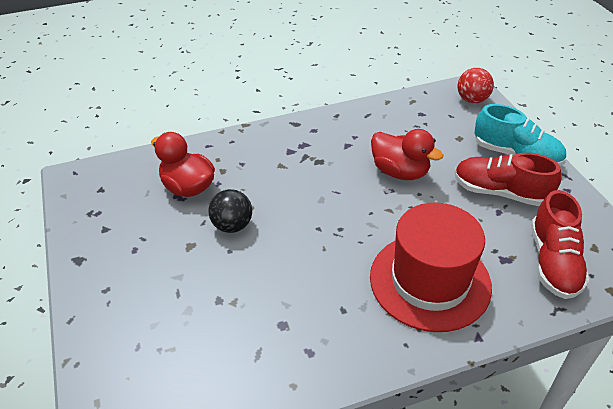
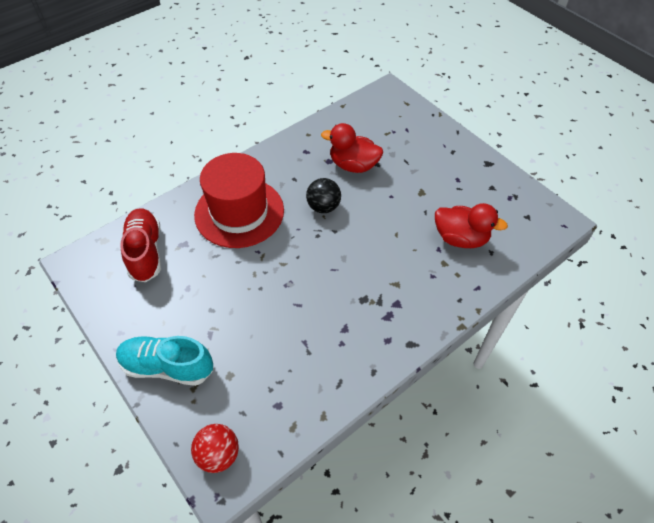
camera: 160 degrees right, 10 degrees up
black ball [208,189,252,233] -> black ball moved to [306,178,341,213]
red duck [371,129,443,180] -> red duck moved to [321,123,383,173]
red shoe [455,153,561,206] -> none

